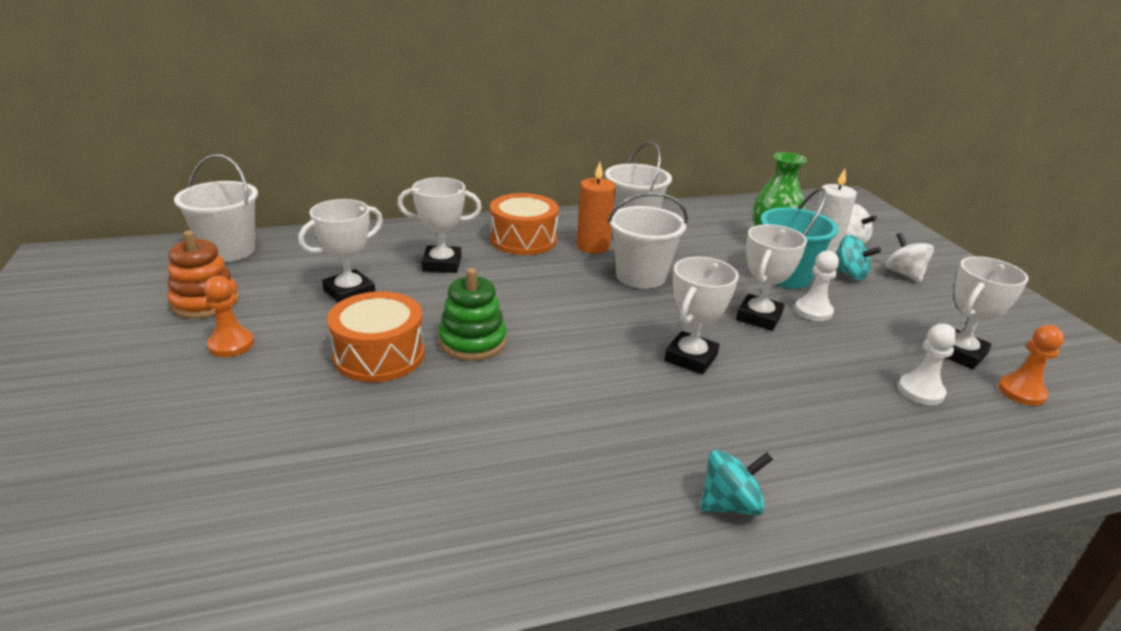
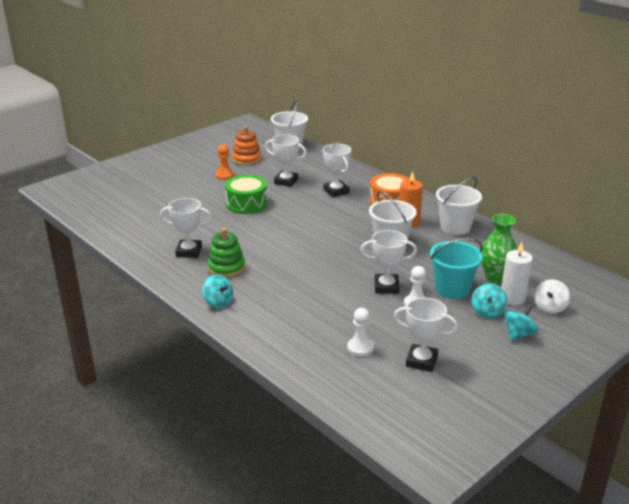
camera: 65 degrees right, 0 degrees up
orange drum [327,291,425,382] -> green drum [225,175,268,214]
green stacking toy [438,268,506,361] -> green stacking toy moved to [207,228,245,278]
white trophy [664,257,738,375] -> white trophy moved to [160,198,212,258]
white spinning top [885,233,934,282] -> turquoise spinning top [504,305,538,341]
orange pawn [998,325,1064,406] -> none

